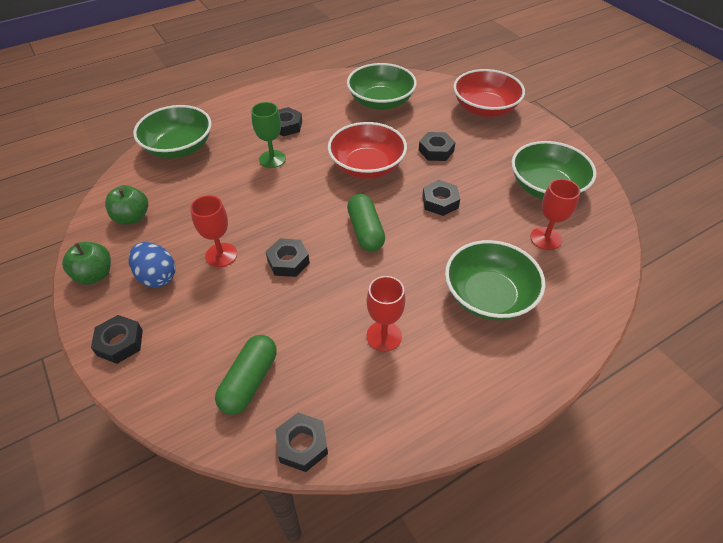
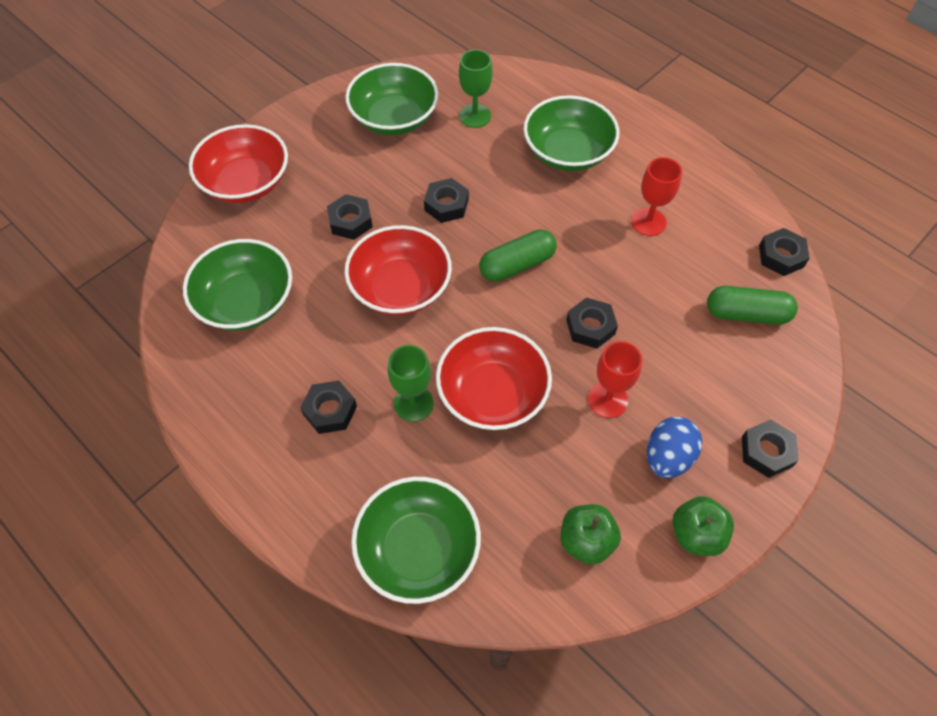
camera: 105 degrees left, 10 degrees up
red goblet [530,179,580,250] -> green goblet [459,49,493,128]
none -> red bowl [436,327,552,430]

